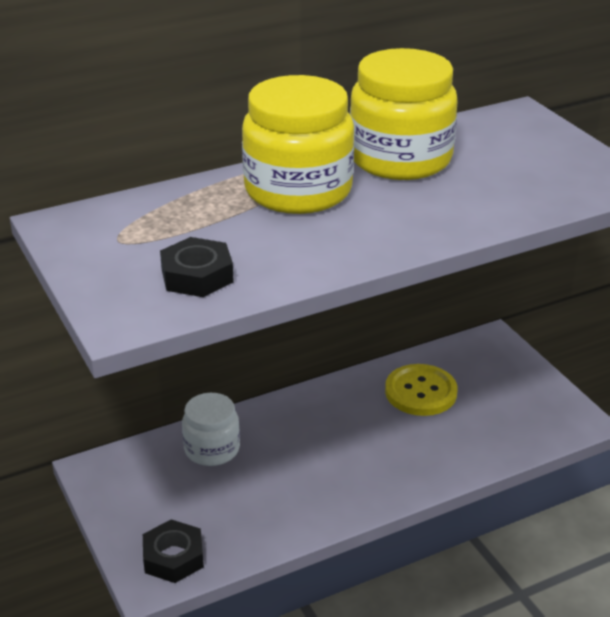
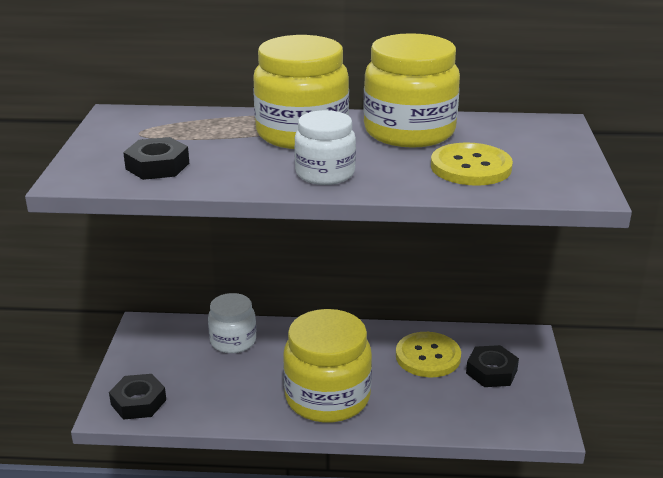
camera: 30 degrees right, 5 degrees down
none -> yellow jar [283,309,372,423]
none -> white jar [294,110,356,185]
none -> yellow button [431,143,513,186]
none -> black nut [466,345,519,387]

